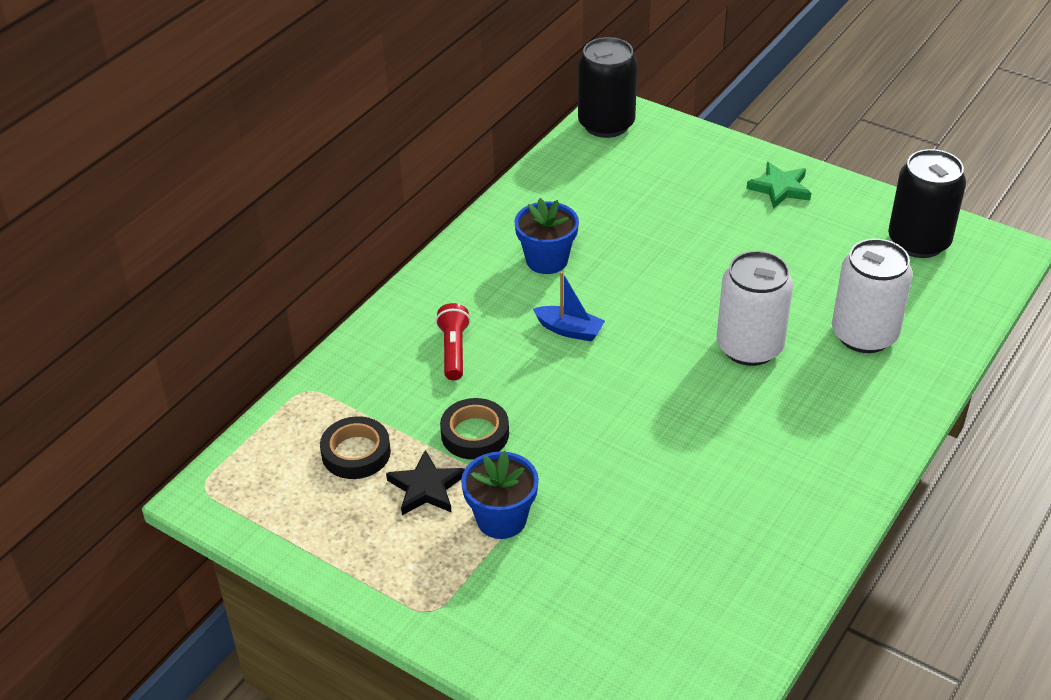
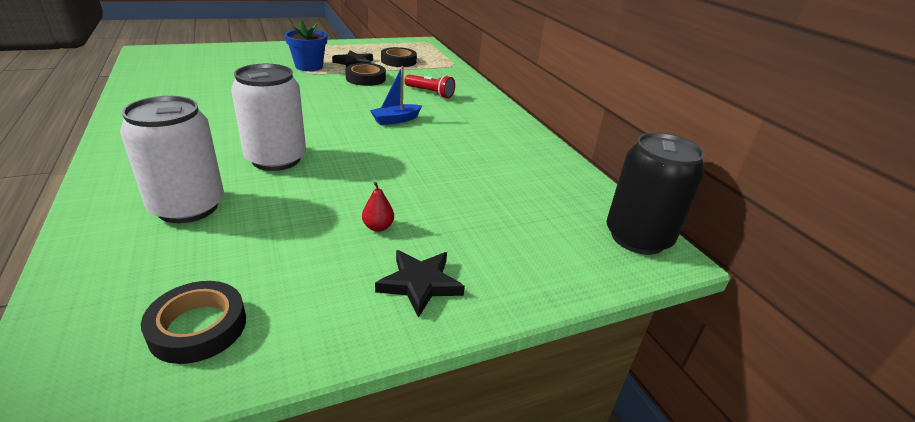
camera: 120 degrees right, 10 degrees down
blue flower pot [514,198,579,274] -> none
green star [746,162,811,209] -> black star [375,250,465,318]
black can [888,149,966,258] -> black tape [141,281,246,364]
none -> red pear [362,182,394,232]

